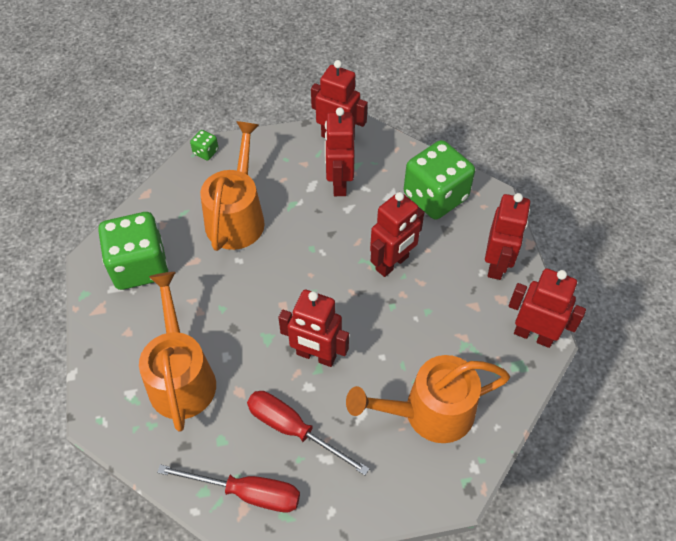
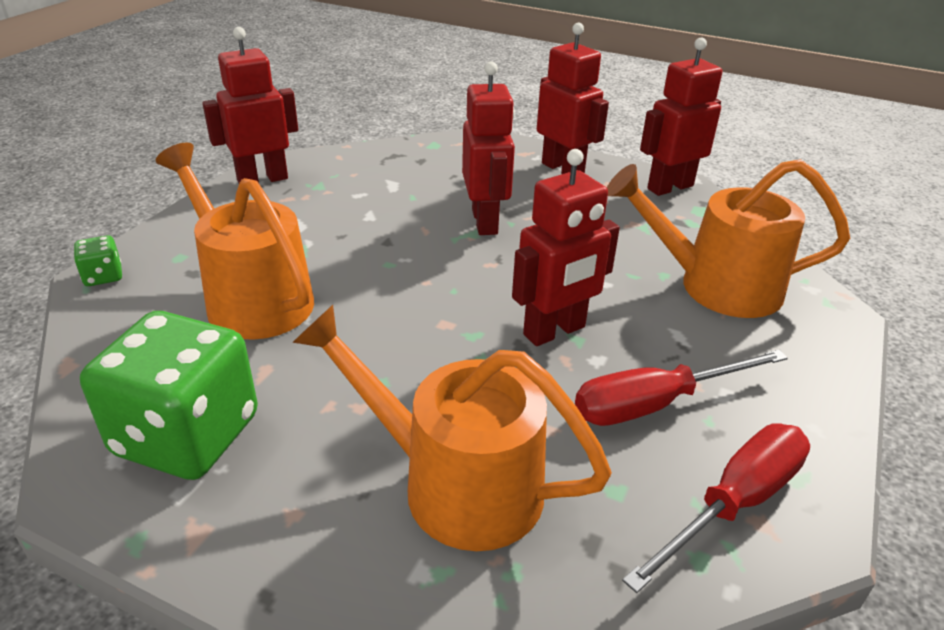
camera: 55 degrees left, 20 degrees down
red robot [325,108,355,196] -> none
orange watering can [346,355,510,443] -> orange watering can turned 75 degrees clockwise [607,159,850,318]
green dice [404,140,475,220] -> none

